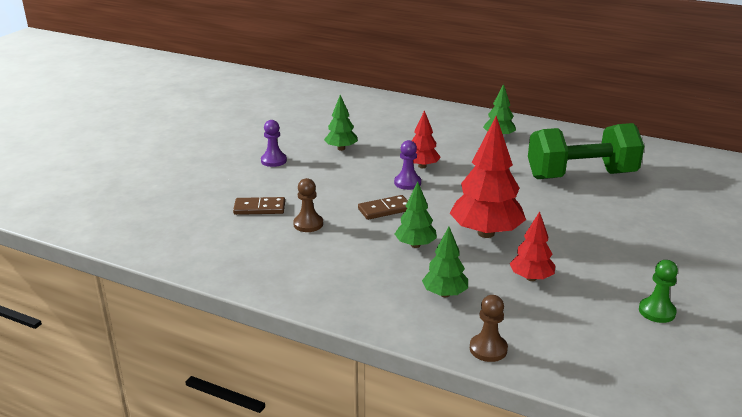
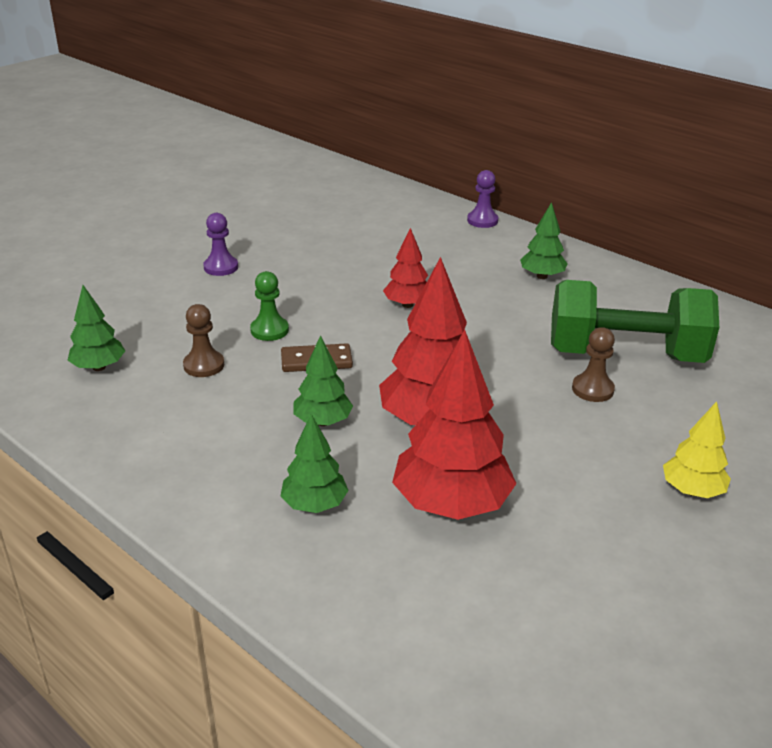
camera: 15 degrees right, 5 degrees up
brown domino [233,197,285,215] -> none
green tree [324,95,358,151] -> green tree moved to [67,285,125,371]
purple pawn [394,140,421,190] -> purple pawn moved to [467,170,498,228]
brown pawn [470,295,508,362] -> brown pawn moved to [572,327,615,402]
red tree [510,211,555,281] -> red tree [392,330,517,520], size x1.80
green pawn [639,260,678,323] -> green pawn moved to [250,271,289,341]
none -> yellow tree [663,401,731,498]

